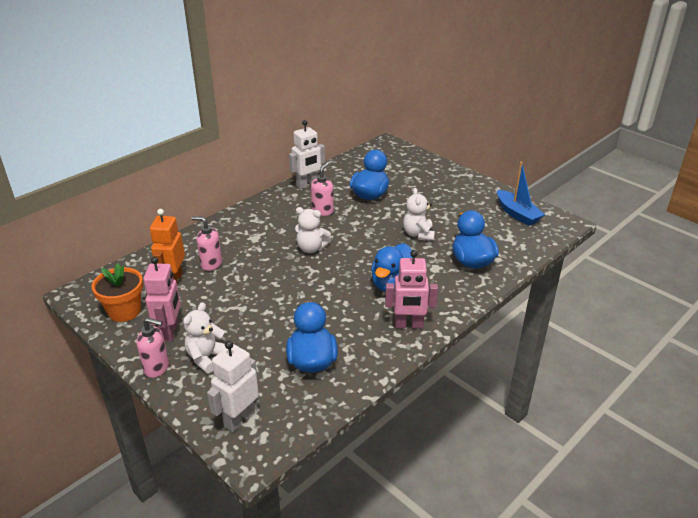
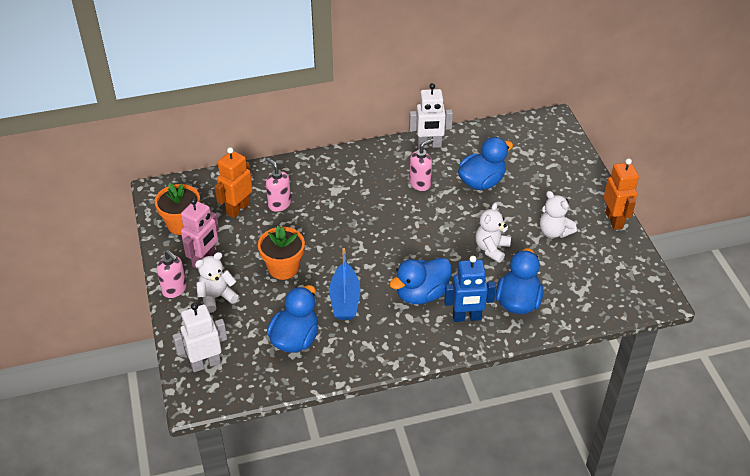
camera: 30 degrees right, 10 degrees up
white teddy bear [295,207,331,253] -> white teddy bear moved to [540,191,577,238]
pink robot [385,250,438,329] -> none
blue boat [497,162,545,226] -> blue boat moved to [329,248,360,320]
none -> orange flower pot [258,226,305,280]
none -> blue robot [444,256,496,322]
none -> orange robot [604,158,639,230]

